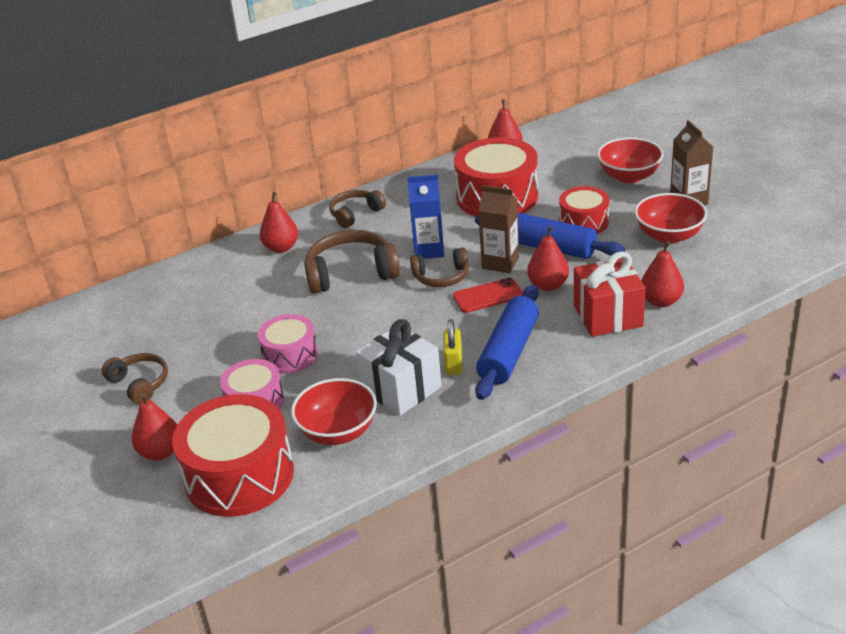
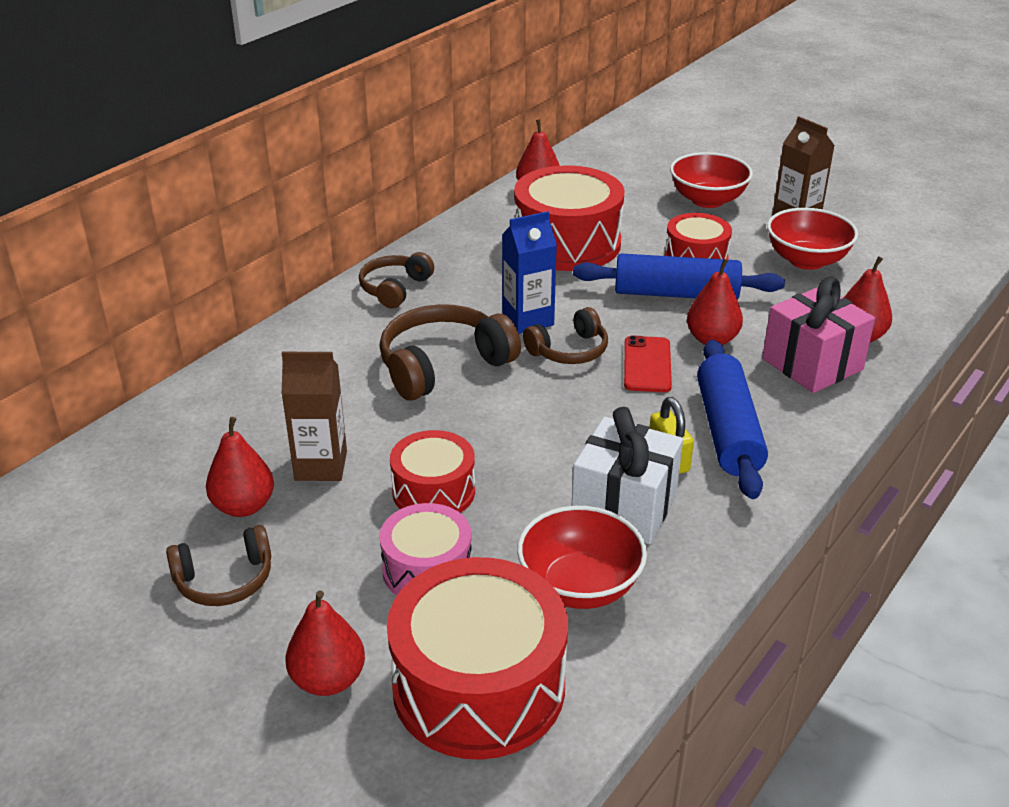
camera: 25 degrees left, 0 degrees up
brown headphones [102,353,168,404] -> brown headphones turned 135 degrees clockwise [166,525,271,606]
pink drum [258,314,318,374] -> red drum [390,430,475,513]
red pear [260,192,298,253] -> red pear moved to [206,417,274,517]
red phone [453,278,523,313] -> red phone turned 45 degrees counterclockwise [624,335,672,392]
brown carton [478,185,519,273] -> brown carton moved to [282,352,347,481]
red gift [574,251,646,337] -> pink gift [762,277,875,393]

